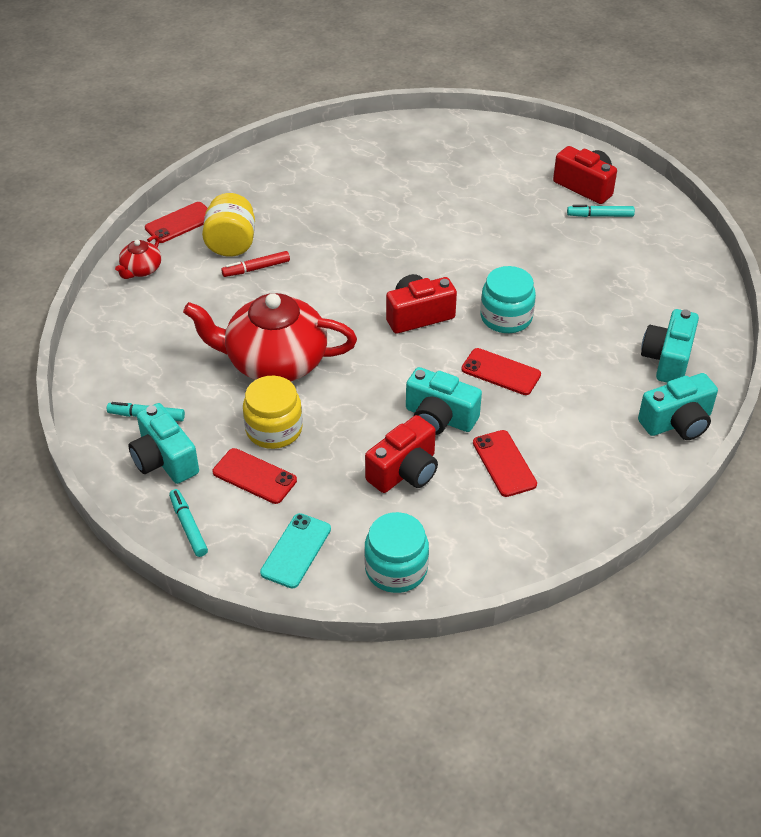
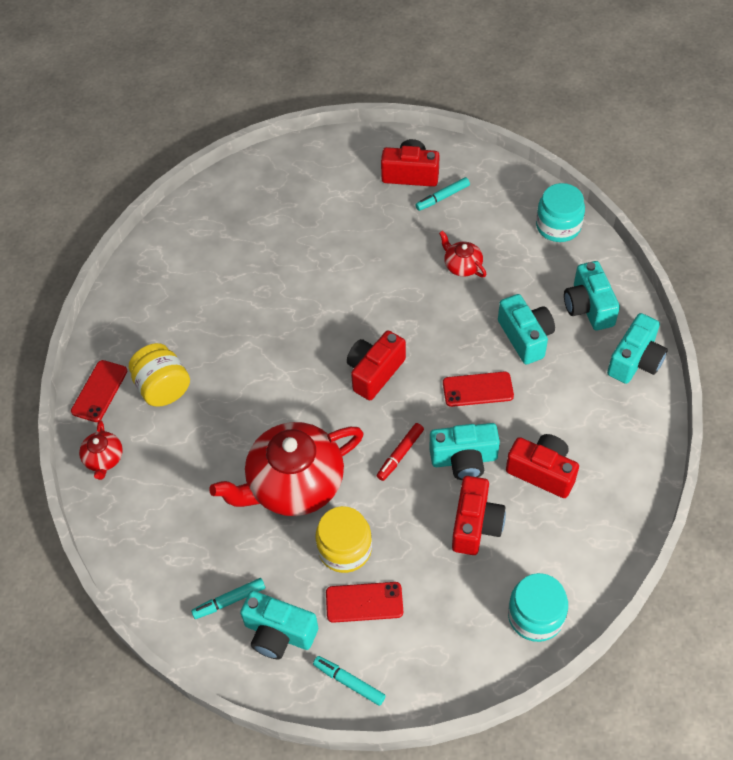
camera: 30 degrees left, 10 degrees up
red marker [221,251,290,277] -> red marker moved to [377,423,424,481]
turquoise phone [260,513,331,588] -> none
red phone [473,430,537,497] -> red camera [506,434,579,498]
turquoise jar [480,266,536,333] -> turquoise jar moved to [536,183,585,242]
none -> red teapot [439,231,486,277]
none -> turquoise camera [498,294,555,365]

